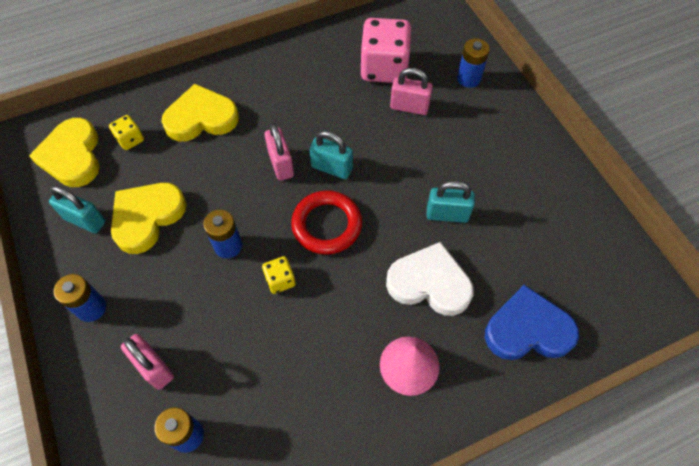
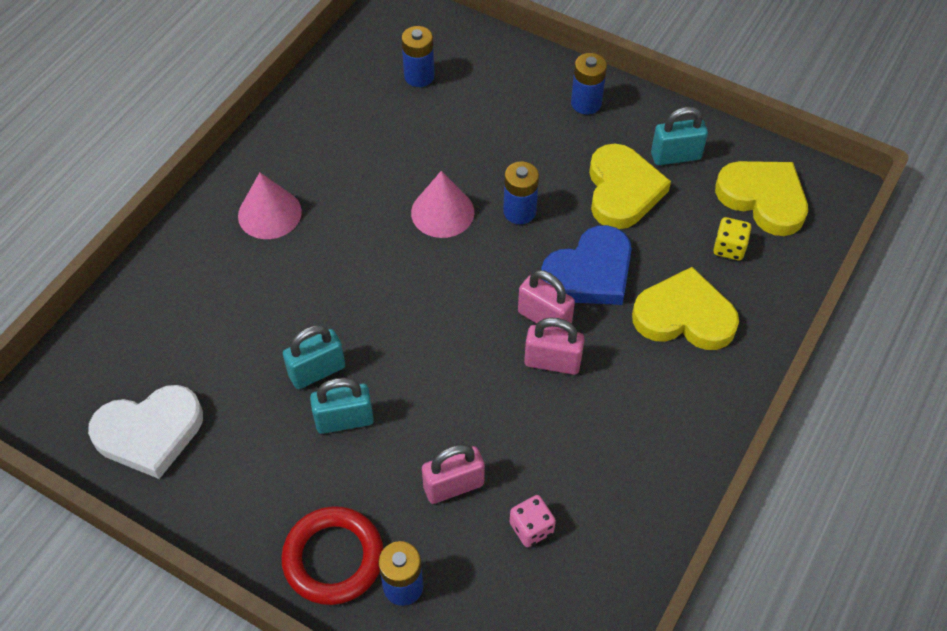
camera: 145 degrees right, 5 degrees down
pink padlock [121,334,174,390] -> pink padlock moved to [524,318,585,375]
yellow heart [161,84,239,141] -> yellow heart turned 120 degrees counterclockwise [632,267,739,350]
yellow dice [262,256,296,294] -> pink cone [411,171,474,238]
red ring [291,190,362,255] -> red ring moved to [281,506,383,605]
turquoise padlock [309,131,353,179] -> turquoise padlock moved to [310,378,374,434]
pink dice [360,18,411,83] -> pink dice [510,495,556,547], size x0.47
white heart [386,242,474,316] -> white heart moved to [88,385,203,479]
blue heart [485,285,579,360] -> blue heart moved to [541,225,632,305]

